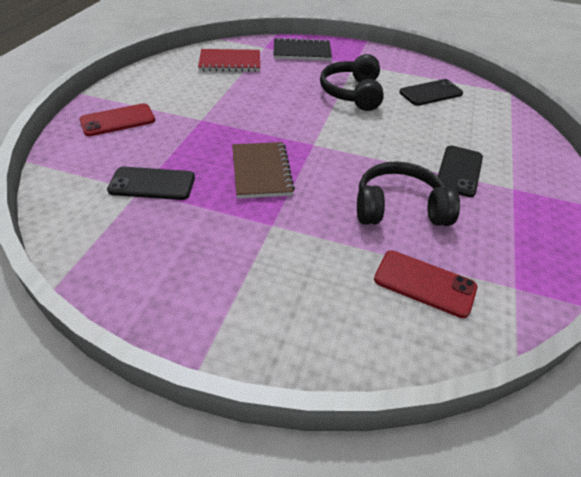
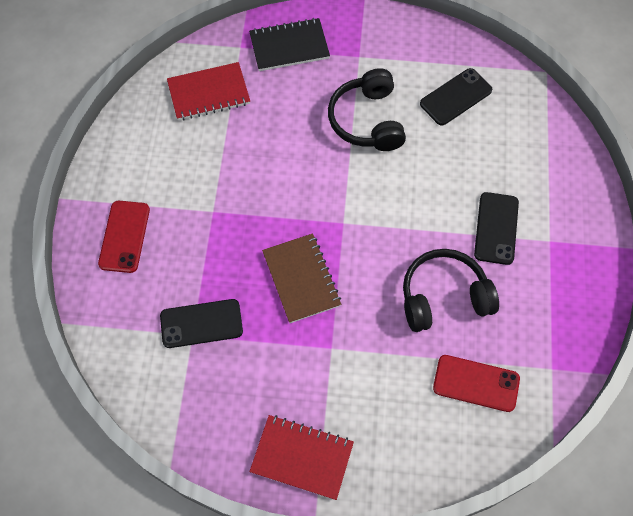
camera: 10 degrees left, 20 degrees up
red phone [79,103,155,136] -> red phone turned 45 degrees counterclockwise [98,201,150,273]
none -> red notebook [249,415,354,500]

